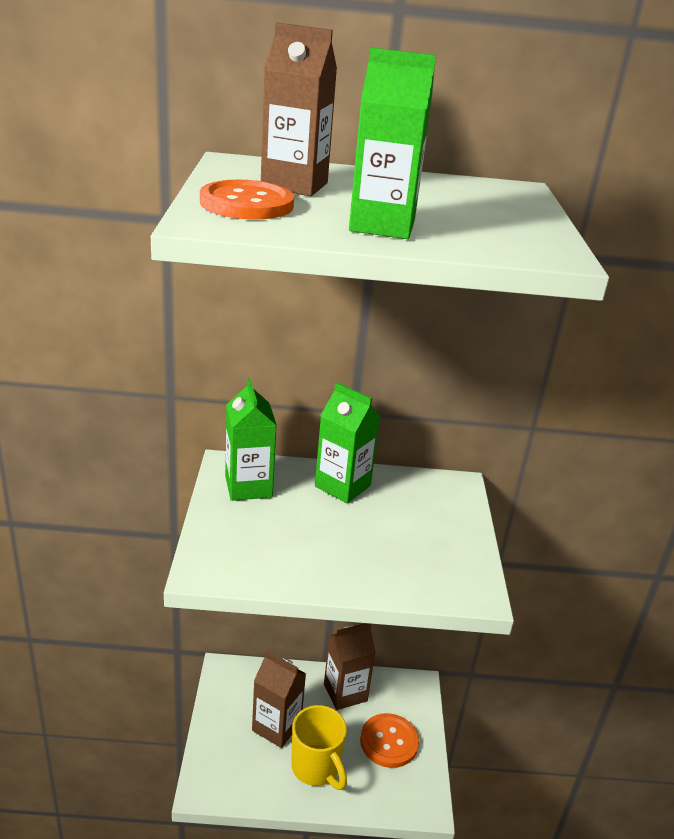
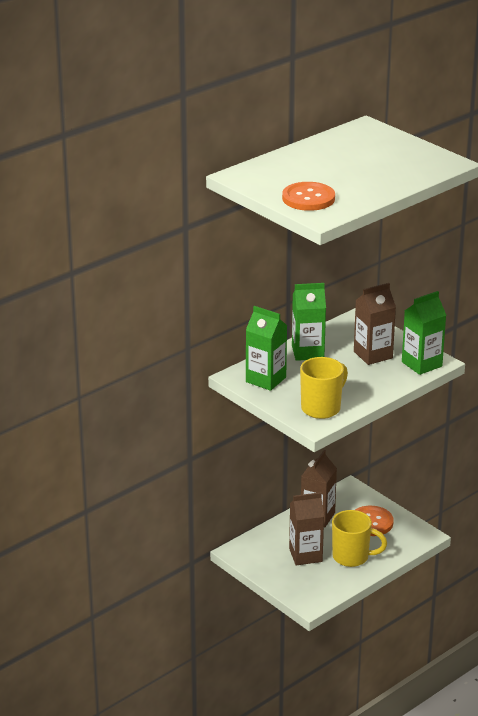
camera: 40 degrees left, 0 degrees up
brown carton [261,23,337,196] -> brown carton moved to [354,283,396,365]
green carton [349,47,436,239] -> green carton moved to [402,291,446,375]
none -> yellow mug [300,357,348,419]

